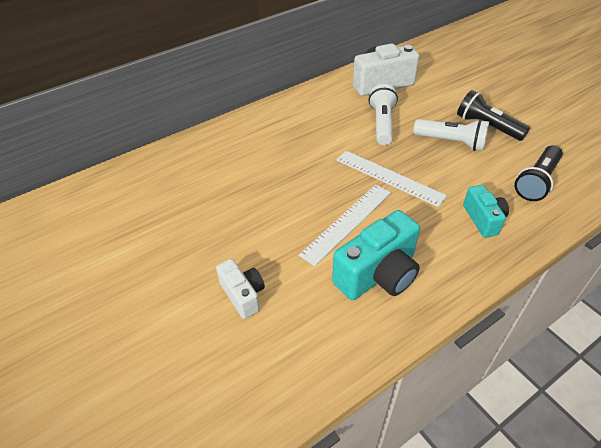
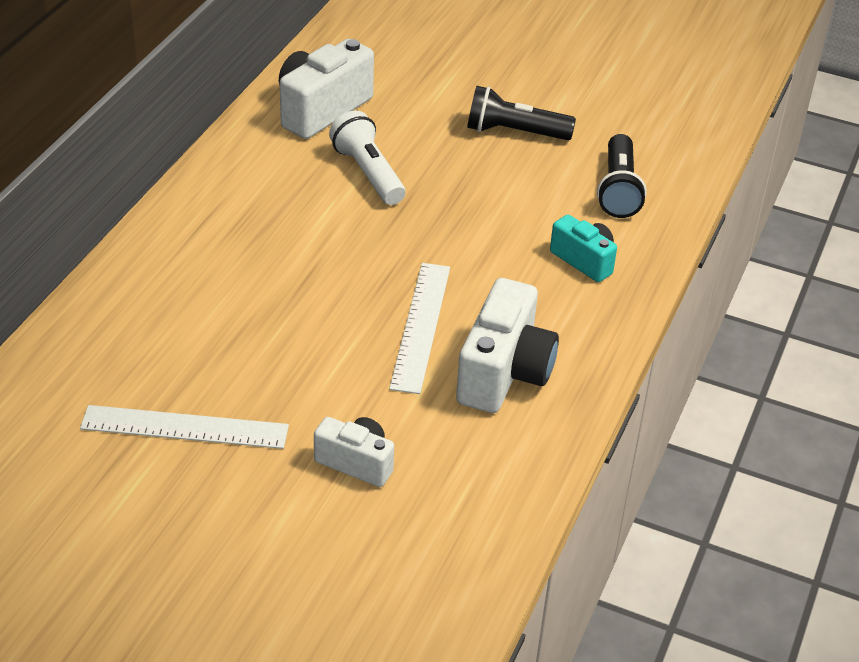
camera: 35 degrees left, 5 degrees down
turquoise camera [332,210,420,300] -> white camera [456,278,559,413]
white ruler [337,151,447,207] -> white ruler moved to [80,405,289,449]
white flashlight [413,119,489,151] -> none

